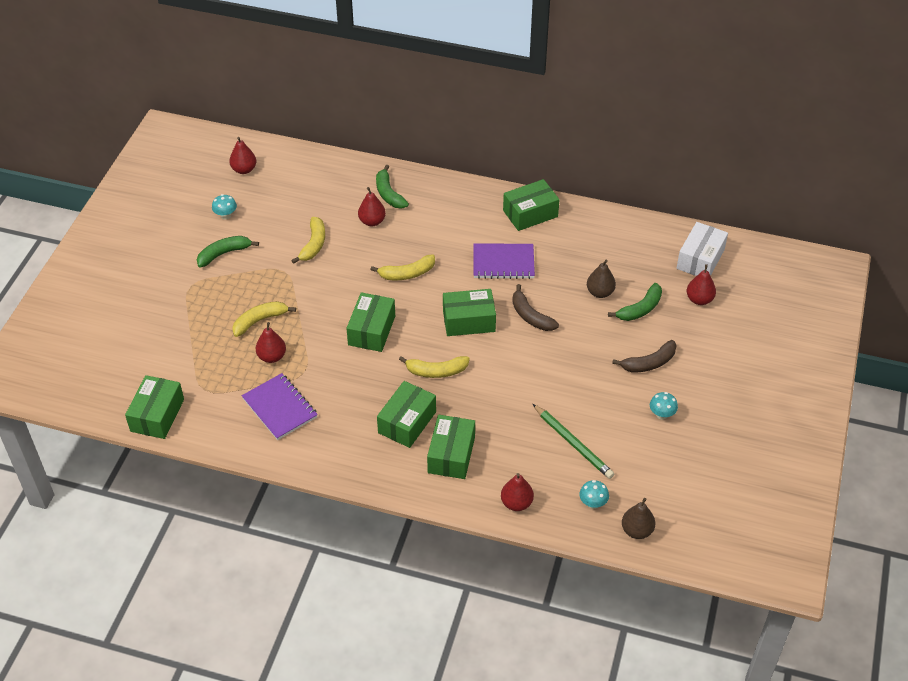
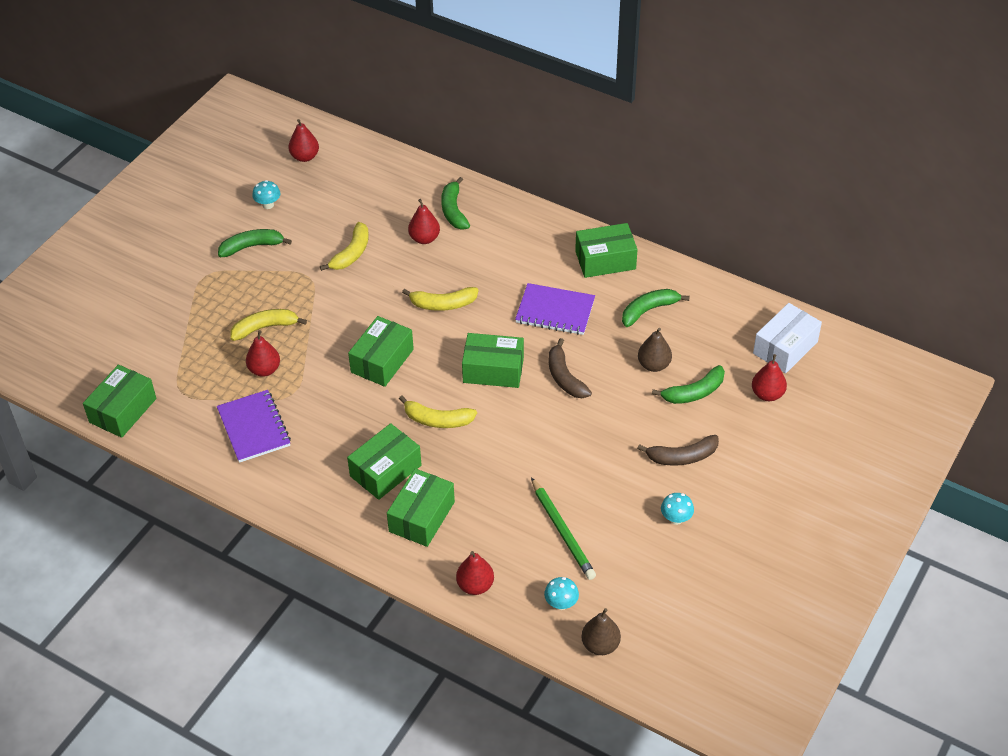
camera: 15 degrees right, 0 degrees up
none -> green banana [622,289,690,327]

